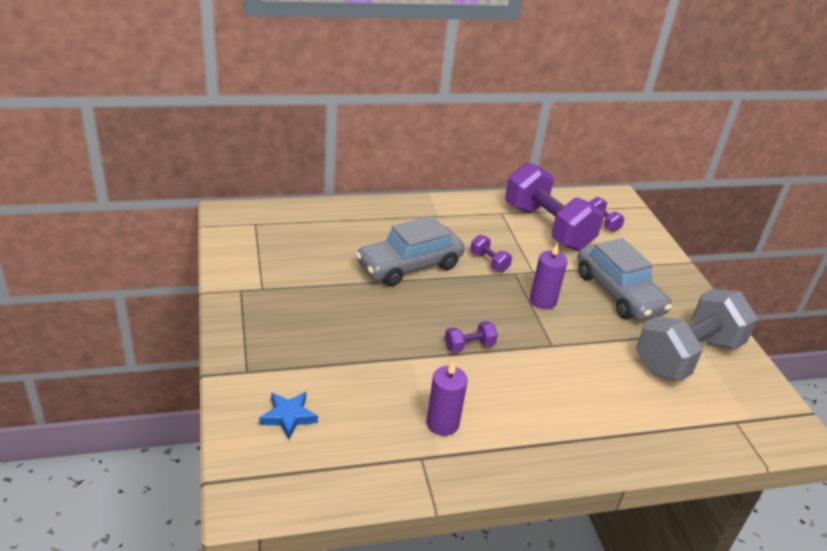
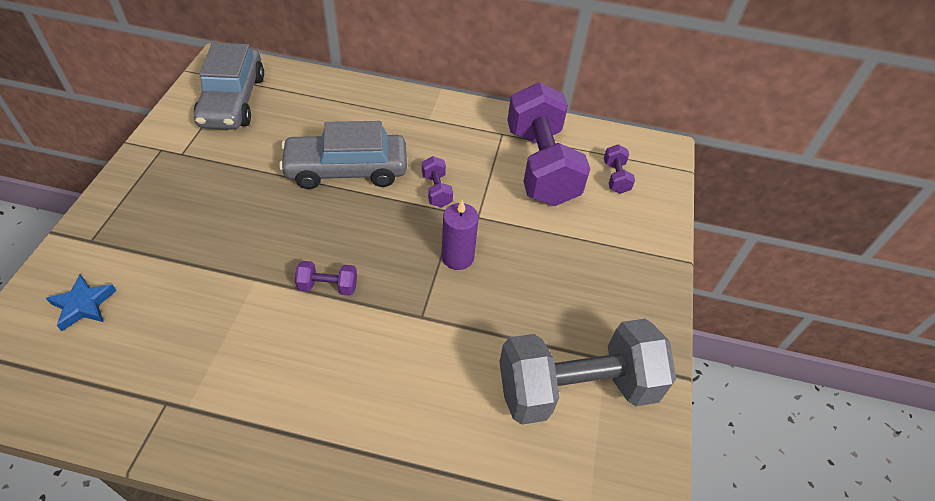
camera: 25 degrees right, 15 degrees up
purple candle [426,360,468,436] -> none
grey car [577,238,672,321] -> grey car moved to [194,43,264,129]

